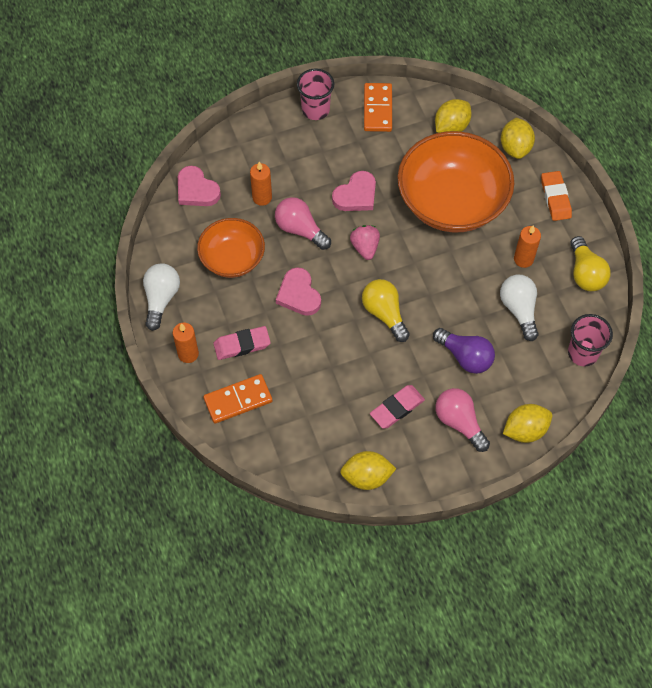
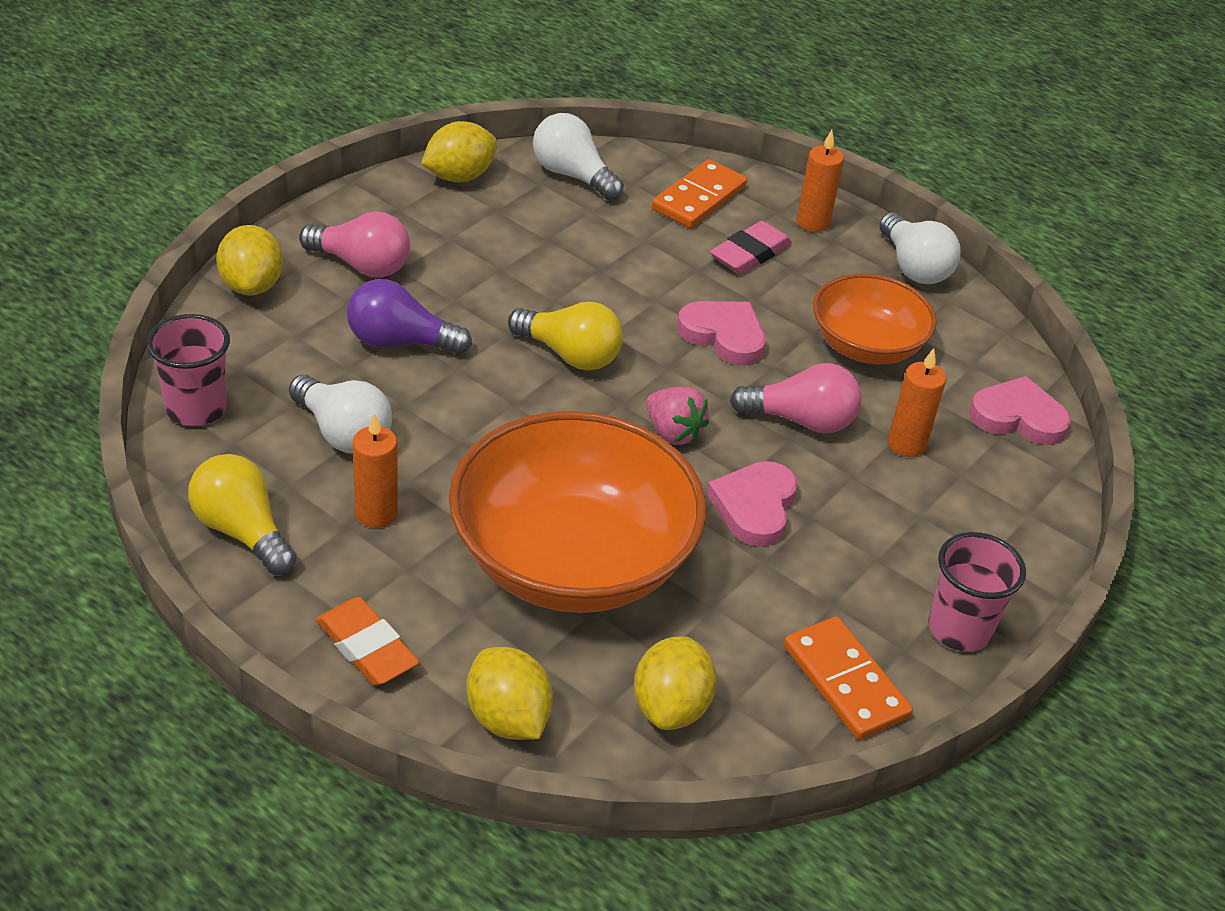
camera: 145 degrees right, 20 degrees down
pink eraser [370,385,425,429] -> none
yellow lemon [503,404,552,443] -> yellow lemon turned 45 degrees counterclockwise [216,225,283,296]
none -> white light bulb [533,113,624,200]

